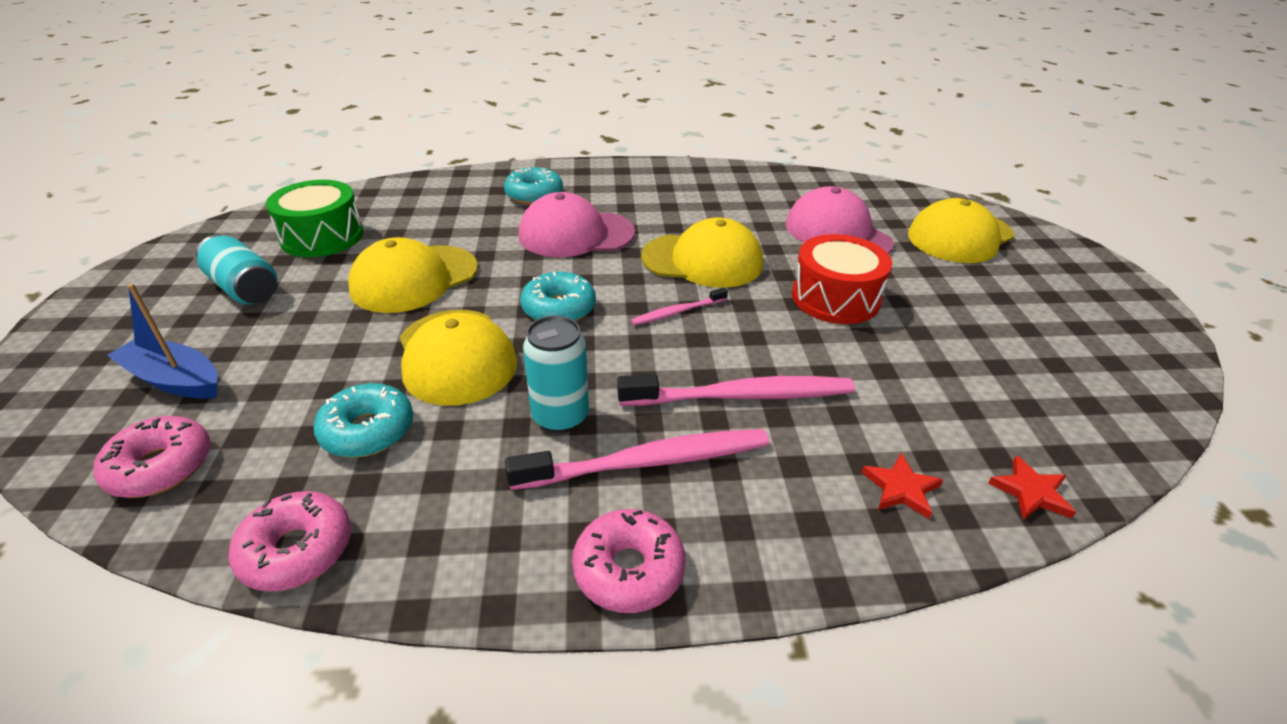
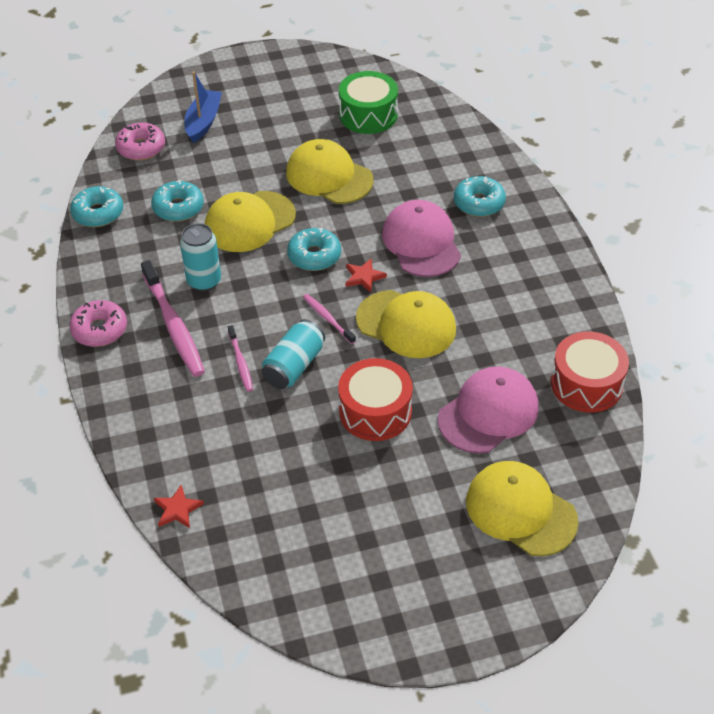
camera: 80 degrees right, 10 degrees up
turquoise can [196,235,277,304] -> turquoise can moved to [262,319,325,389]
pink donut [228,491,351,592] -> turquoise donut [70,186,123,227]
pink toothbrush [617,374,855,406] -> pink toothbrush [228,325,253,392], size x0.52
yellow cap [641,217,763,288] -> yellow cap turned 60 degrees counterclockwise [356,290,456,358]
red star [861,453,943,519] -> red star moved to [346,259,387,293]
none -> red drum [551,331,629,413]

